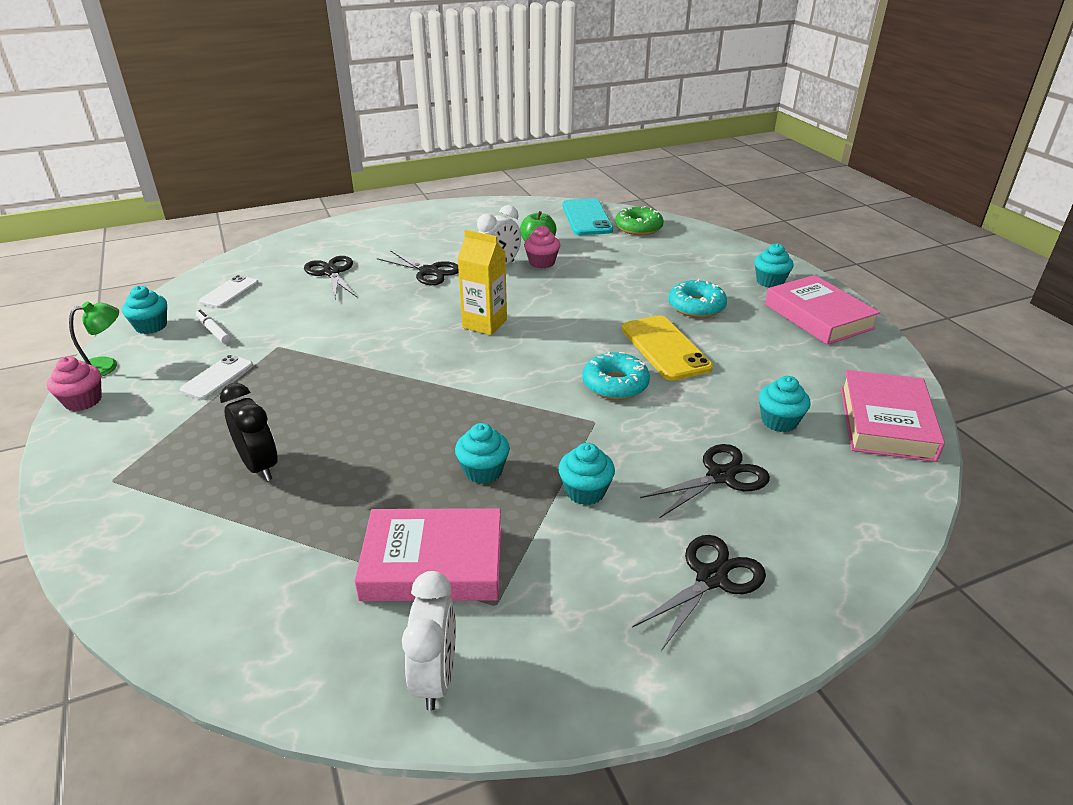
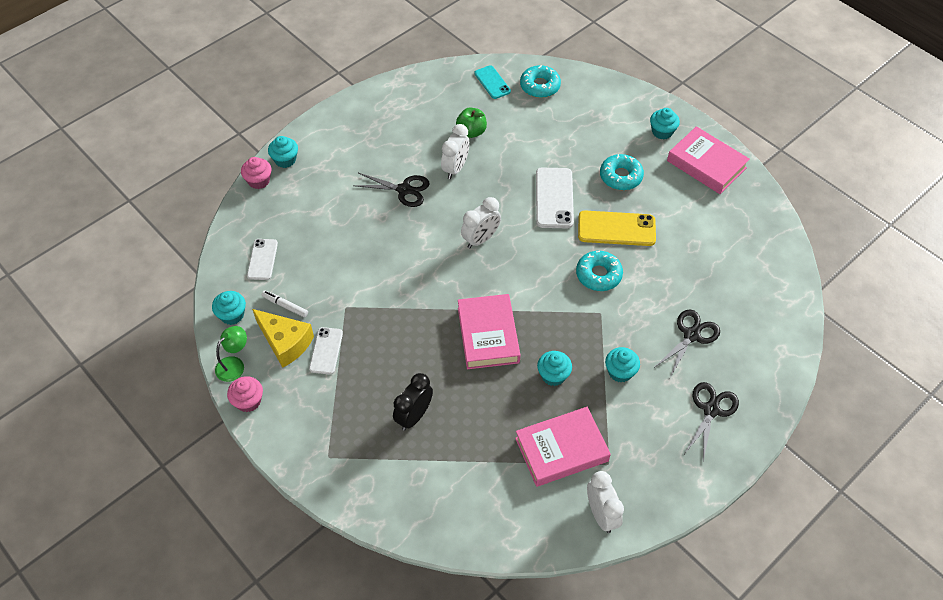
camera: 20 degrees left, 20 degrees up
black clock [220,383,278,481] -> black clock turned 90 degrees counterclockwise [393,373,433,431]
black scissors [304,256,357,298] -> none
yellow carton [457,230,507,335] -> white clock [461,197,501,248]
pink cupcake [524,225,560,268] -> pink cupcake moved to [241,157,272,189]
turquoise phone [562,198,613,235] -> turquoise phone [474,65,511,99], size x0.62
green donut [615,206,664,235] -> turquoise donut [520,65,561,98]
yellow phone [621,315,713,381] -> yellow phone turned 45 degrees counterclockwise [578,211,656,246]
turquoise cupcake [759,376,811,432] -> turquoise cupcake moved to [268,136,298,168]
pink book [841,370,945,462] -> pink book moved to [458,294,520,369]
none -> yellow cheese [252,309,314,368]
none -> white phone [536,168,574,228]

